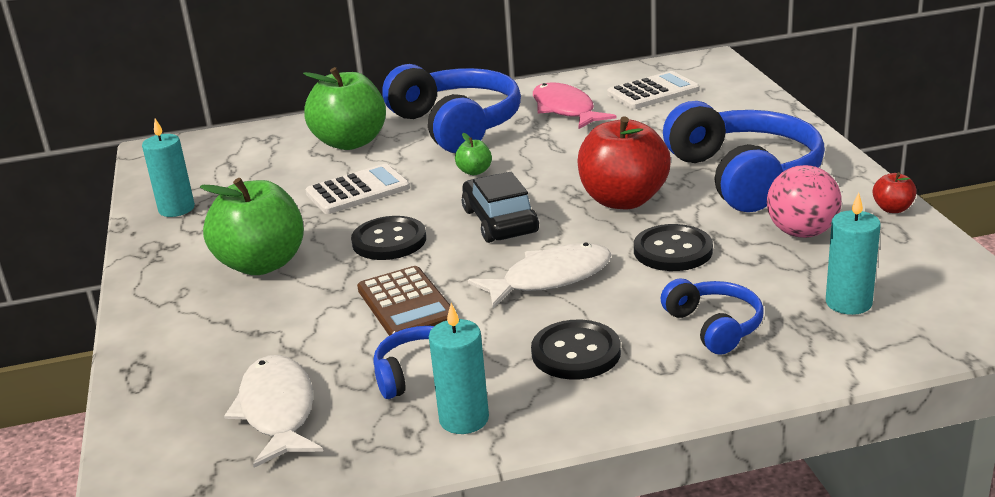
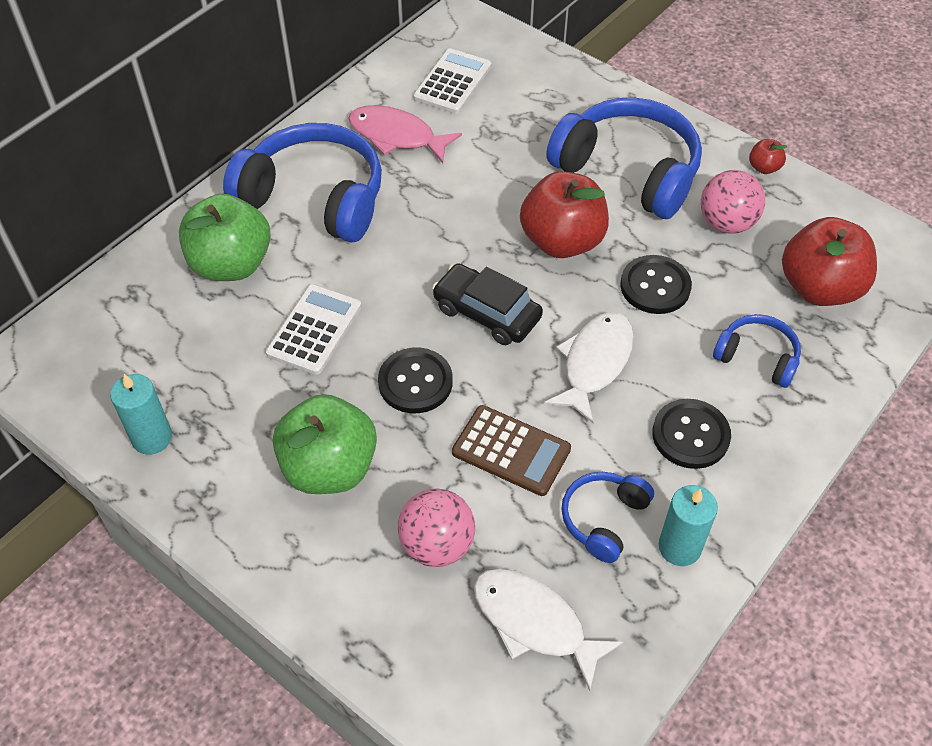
camera: 40 degrees left, 25 degrees up
green apple [455,133,492,175] -> none
turquoise candle [826,193,881,315] -> red apple [782,217,877,306]
none -> pink ball [398,488,475,567]

